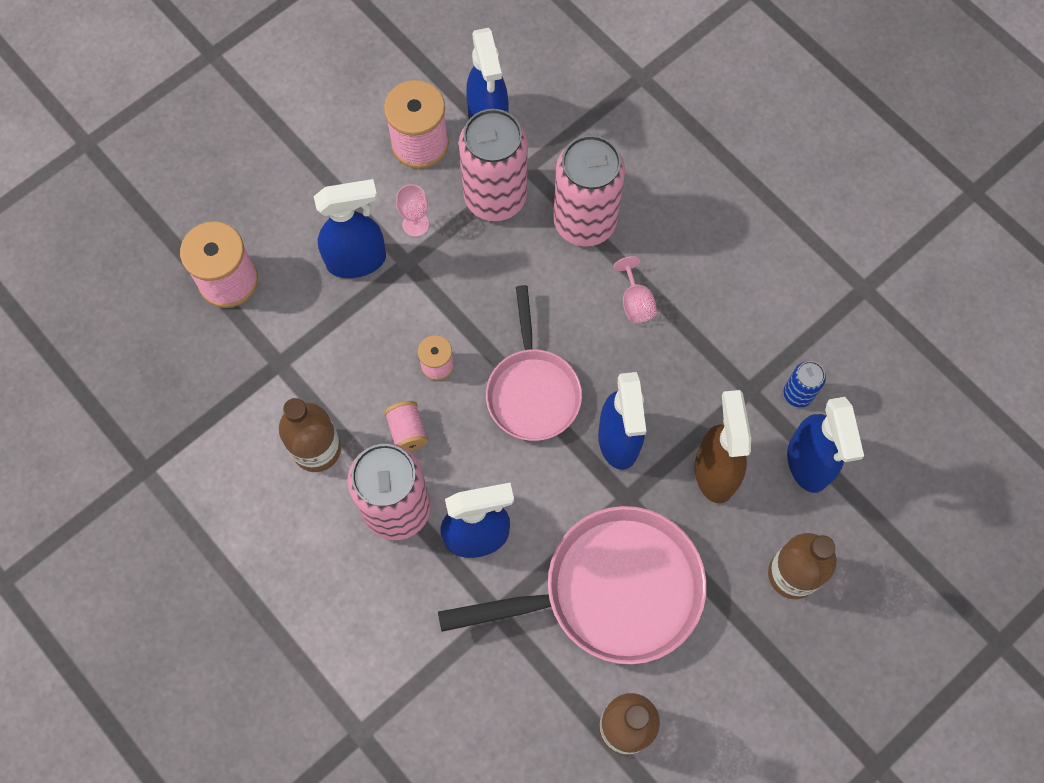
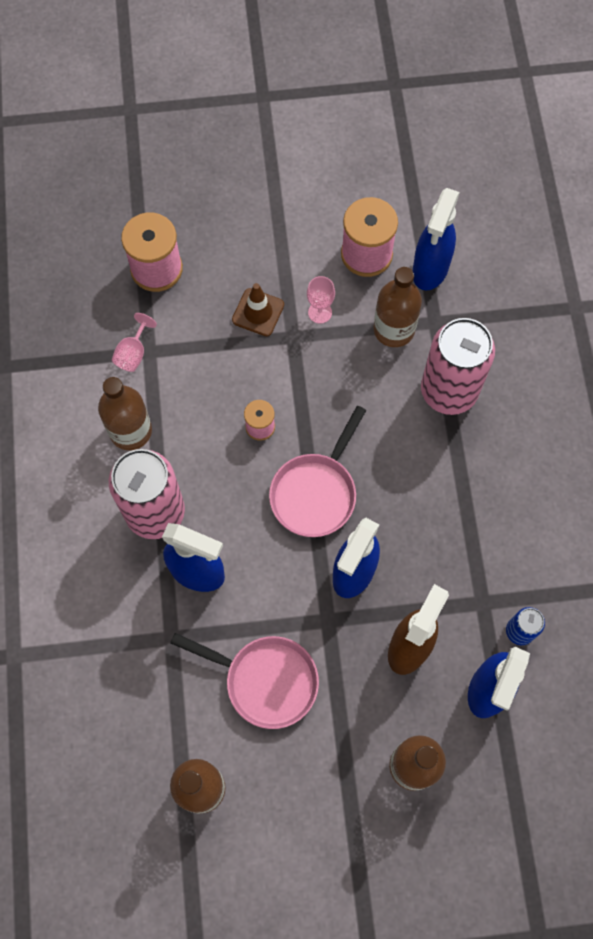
camera: 35 degrees right, 0 degrees up
blue spray bottle [314,179,386,278] -> brown traffic cone [232,283,284,336]
pink spool [384,401,428,452] -> none
pink pan [438,506,706,665] -> pink pan [170,633,319,729], size x0.64
pink can [459,109,528,221] -> brown bottle [374,267,422,347]
pink goblet [613,256,657,323] -> pink goblet moved to [112,313,157,372]

